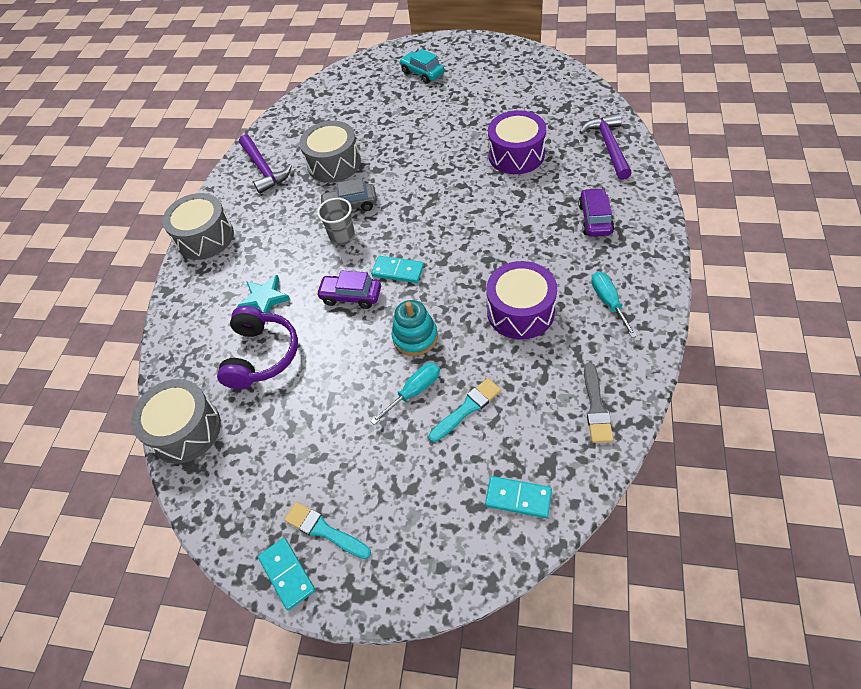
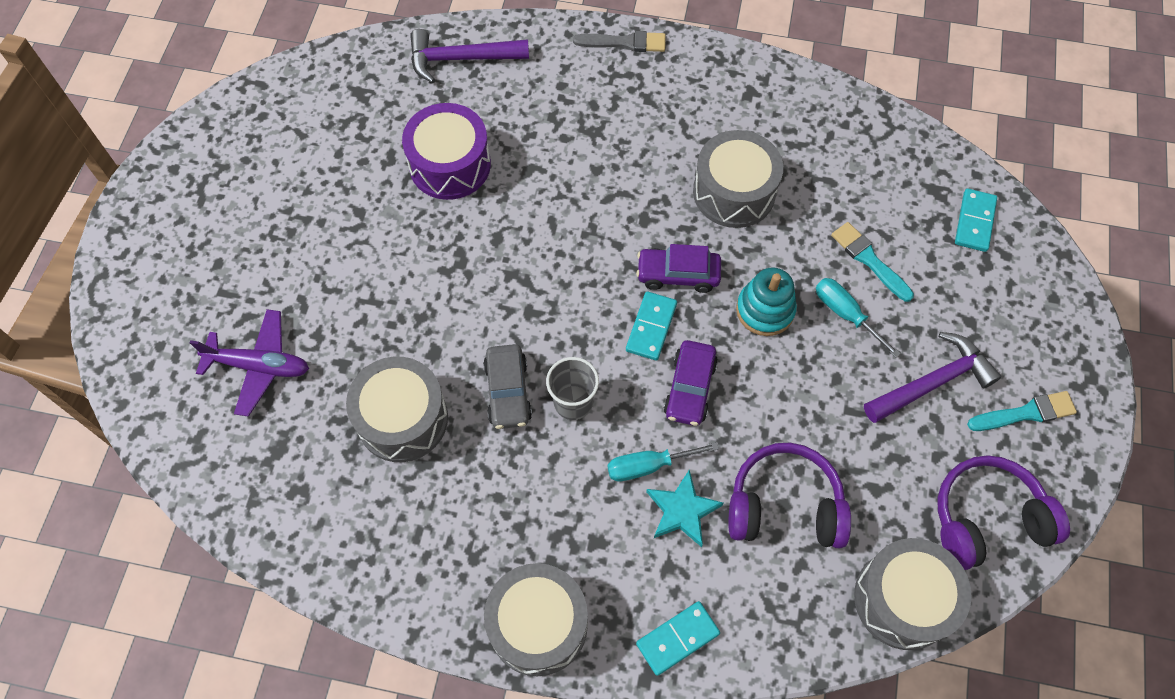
camera: 95 degrees left, 10 degrees up
purple hammer [239,135,292,194] -> purple hammer moved to [864,332,1001,423]
turquoise domino [258,538,315,610] -> turquoise domino moved to [636,601,720,676]
turquoise brush [284,502,371,559] -> turquoise brush turned 135 degrees counterclockwise [967,391,1077,431]
turquoise car [399,49,444,84] -> none
purple drum [486,261,557,339] -> grey drum [693,130,783,228]
purple car [578,188,614,237] -> purple car moved to [636,244,721,293]
grey brush [584,362,614,443] -> grey brush moved to [573,31,666,52]
turquoise screwdriver [591,272,637,338] -> turquoise screwdriver moved to [607,442,719,481]
none -> purple plane [190,309,309,417]
none -> purple headphones [938,455,1070,570]

